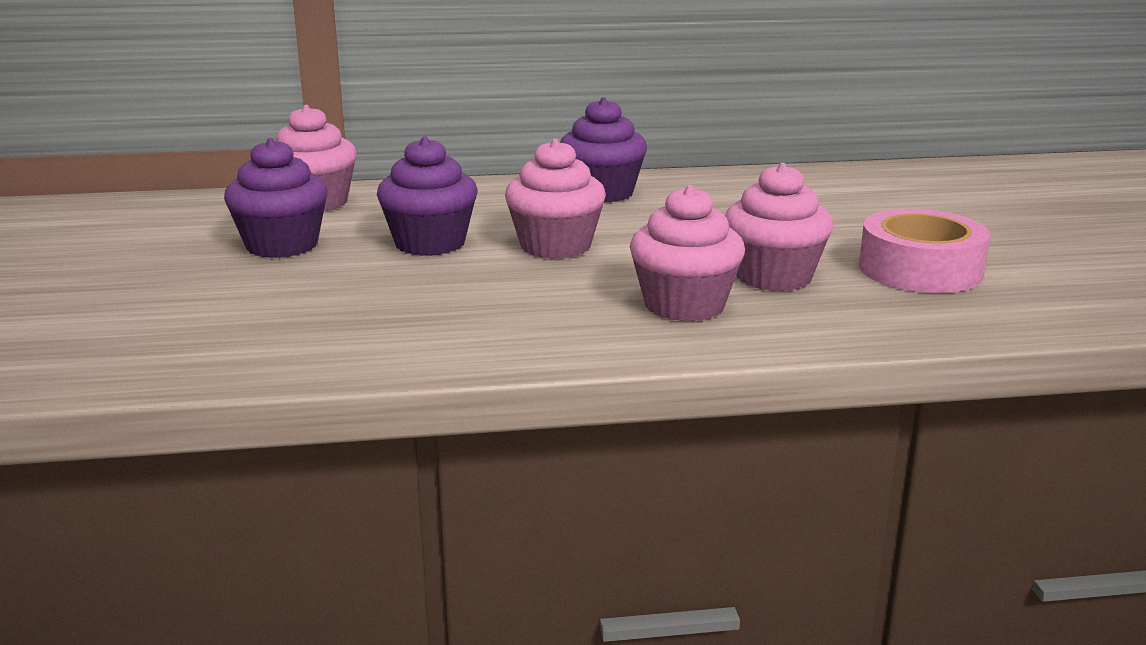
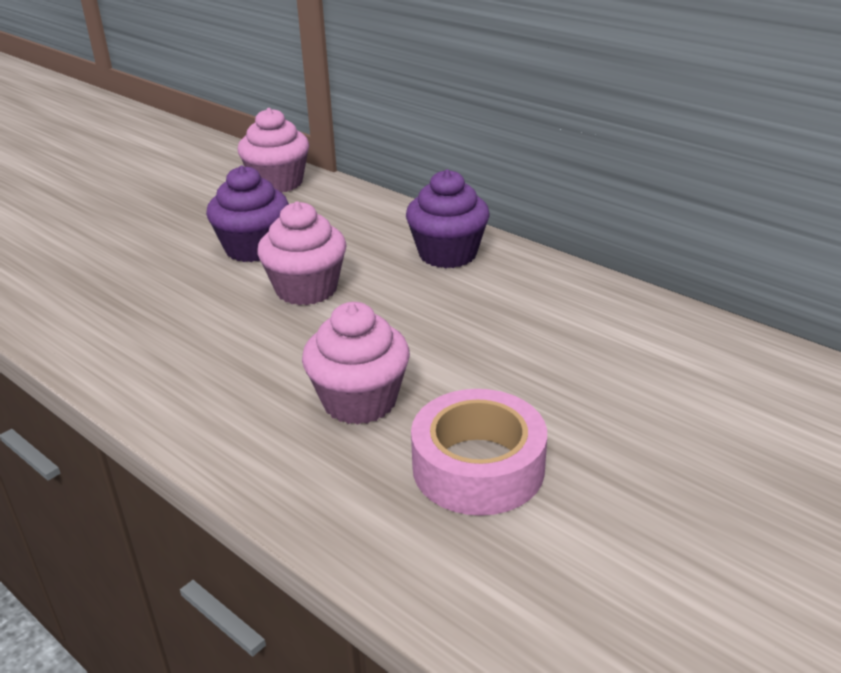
camera: 50 degrees right, 10 degrees up
purple cupcake [224,138,328,258] -> none
pink cupcake [630,185,745,322] -> none

